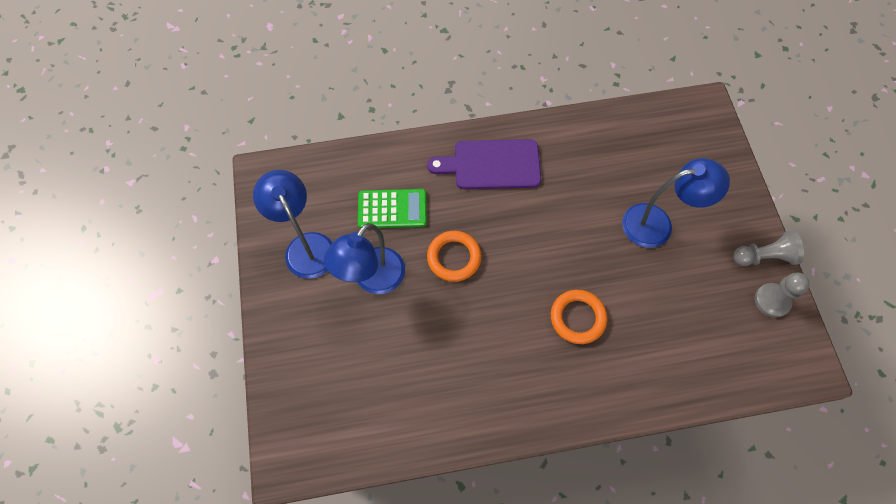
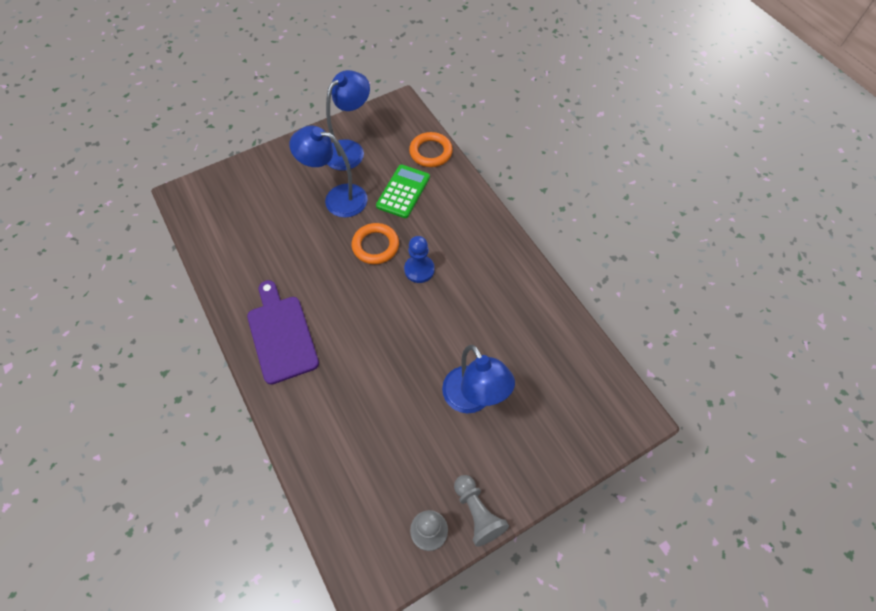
camera: 70 degrees right, 5 degrees down
green calculator [358,189,427,228] -> green calculator turned 135 degrees counterclockwise [376,164,430,218]
purple cutting board [427,139,541,189] -> purple cutting board moved to [247,280,319,385]
orange ring [551,290,607,344] -> orange ring moved to [409,132,453,167]
none -> blue pawn [404,236,435,283]

